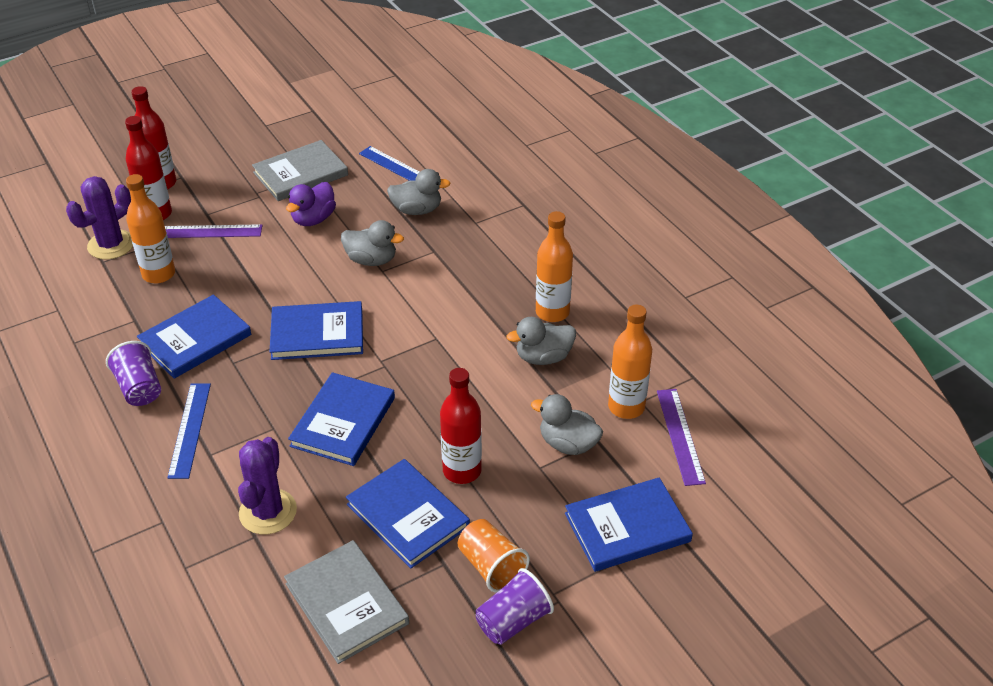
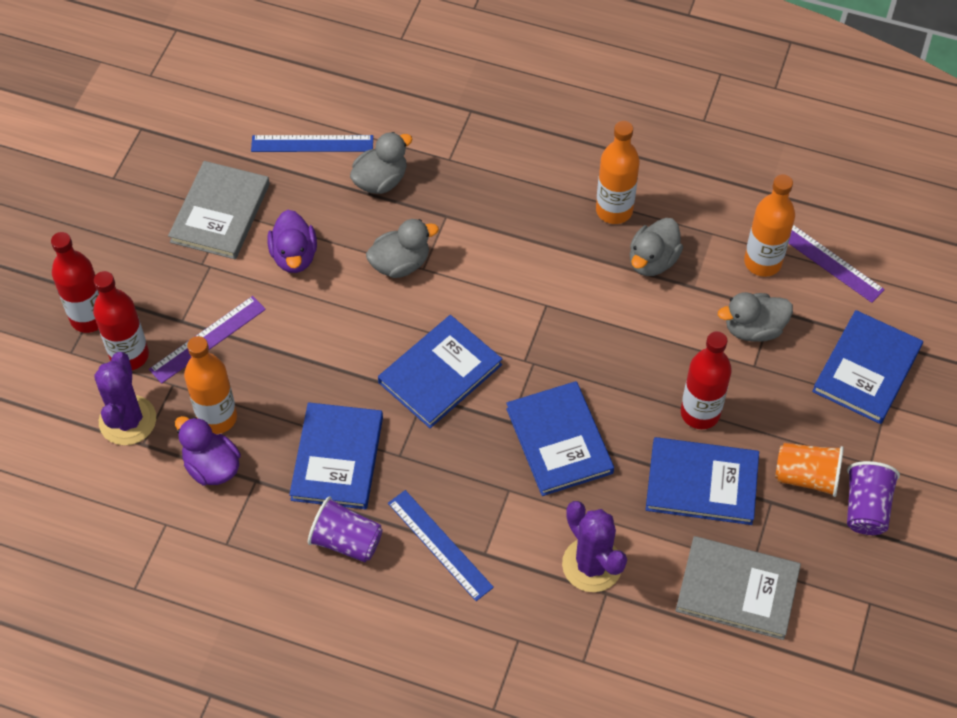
camera: 40 degrees left, 15 degrees up
none -> purple duck [175,416,241,486]

